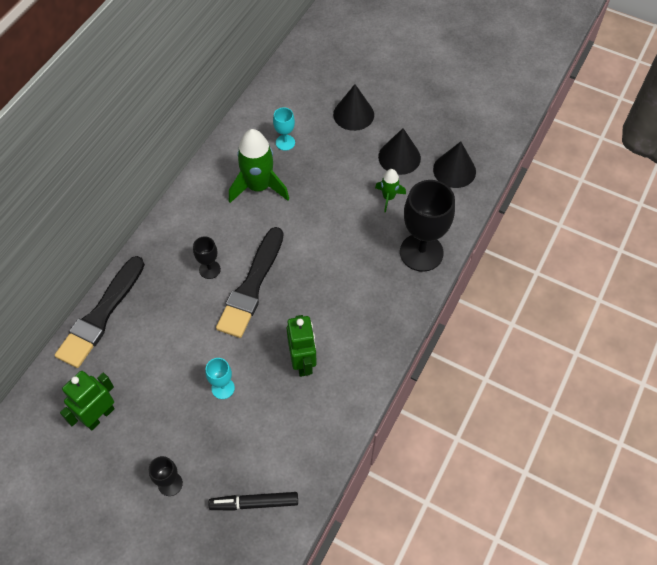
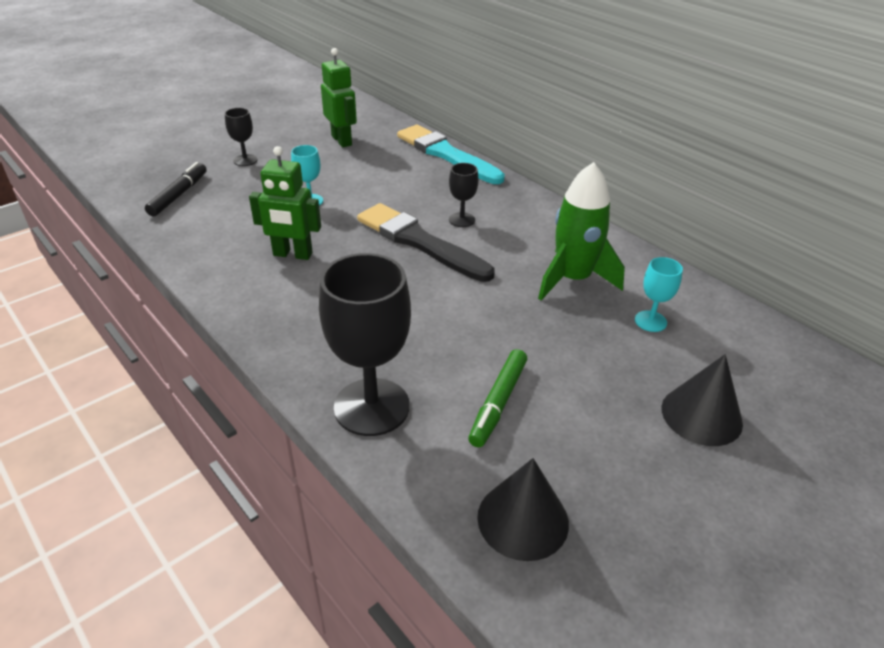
camera: 110 degrees right, 20 degrees down
black brush [55,256,145,368] -> turquoise brush [397,125,505,184]
green rocket [375,169,406,212] -> green marker [468,349,527,447]
black cone [378,128,421,175] -> none

